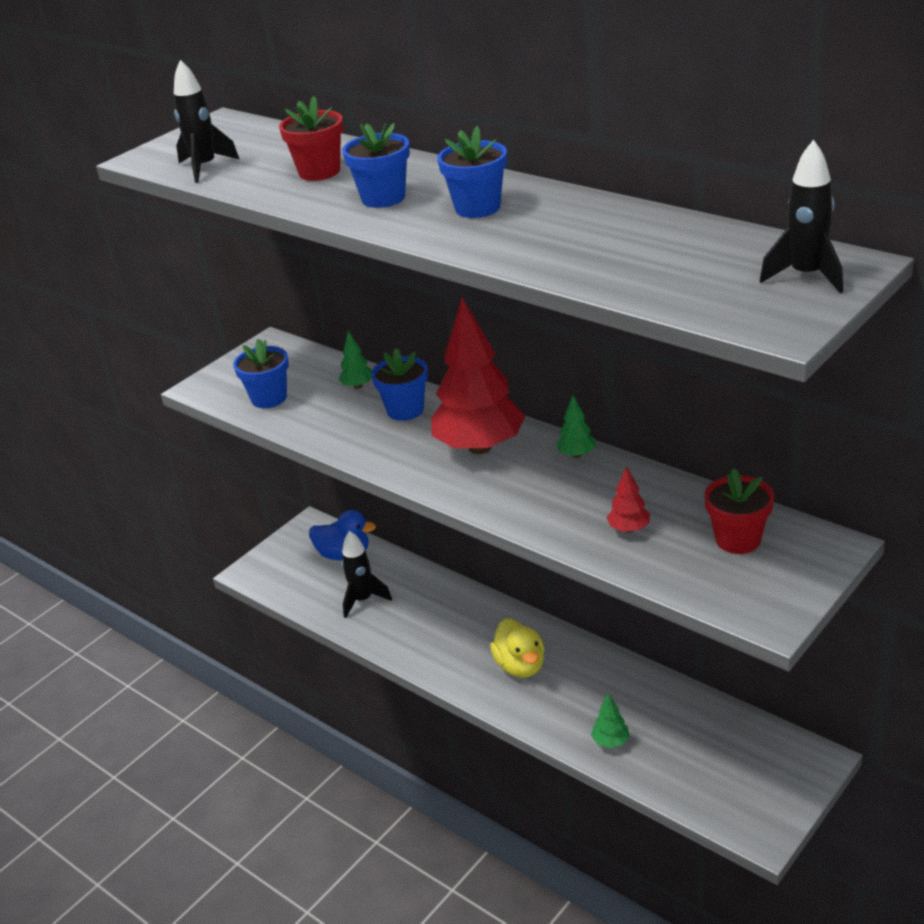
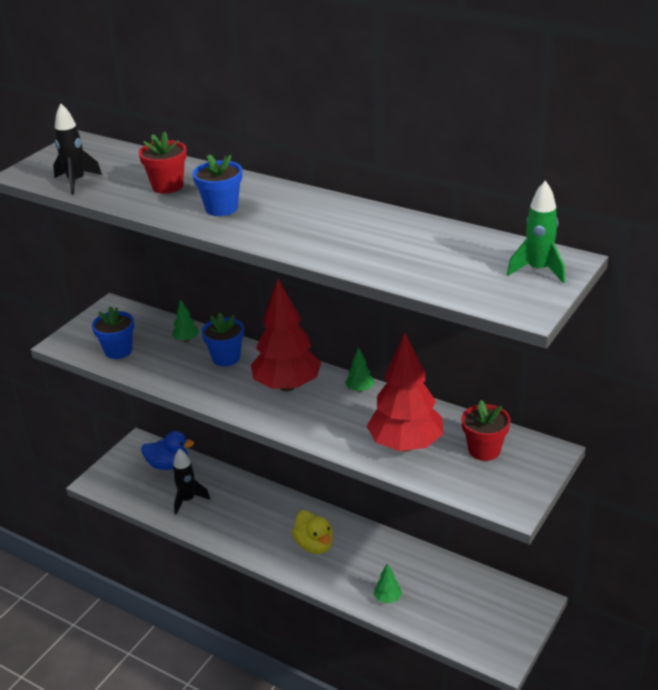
camera: 10 degrees left, 0 degrees up
blue flower pot [437,126,507,218] -> none
red tree [606,466,650,533] -> red tree [367,333,443,451], size x2.42
black rocket [760,139,843,293] -> green rocket [507,181,565,283]

